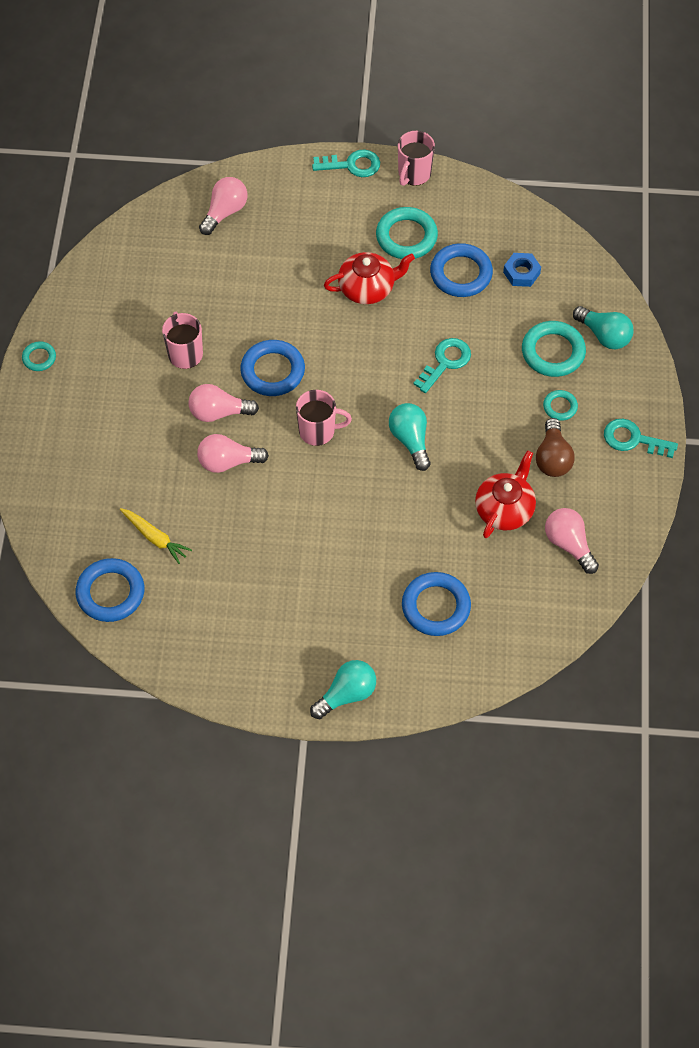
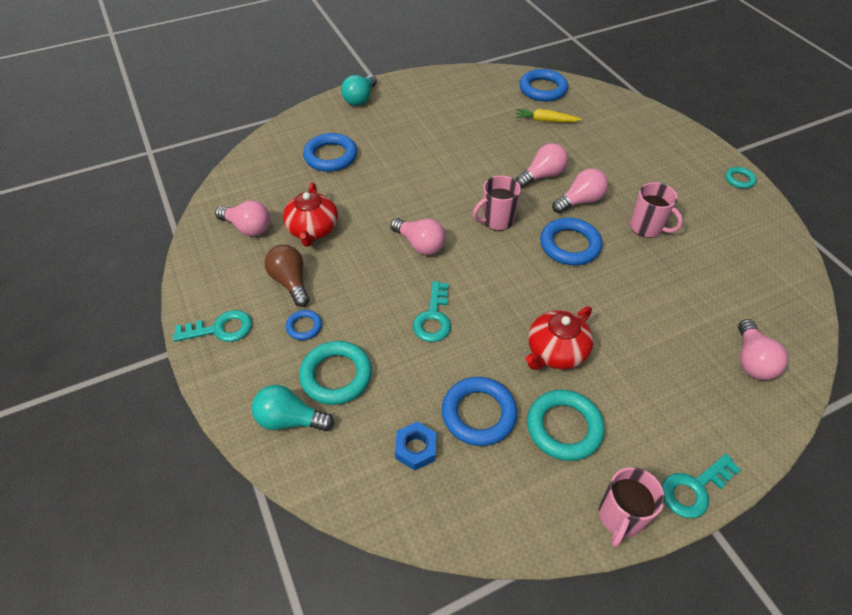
camera: 150 degrees right, 10 degrees down
turquoise light bulb [389,403,430,471] -> pink light bulb [390,218,446,255]
pink mug [398,131,435,186] -> pink mug turned 150 degrees counterclockwise [599,467,665,547]
turquoise ring [543,390,578,421] -> blue ring [286,310,322,340]

